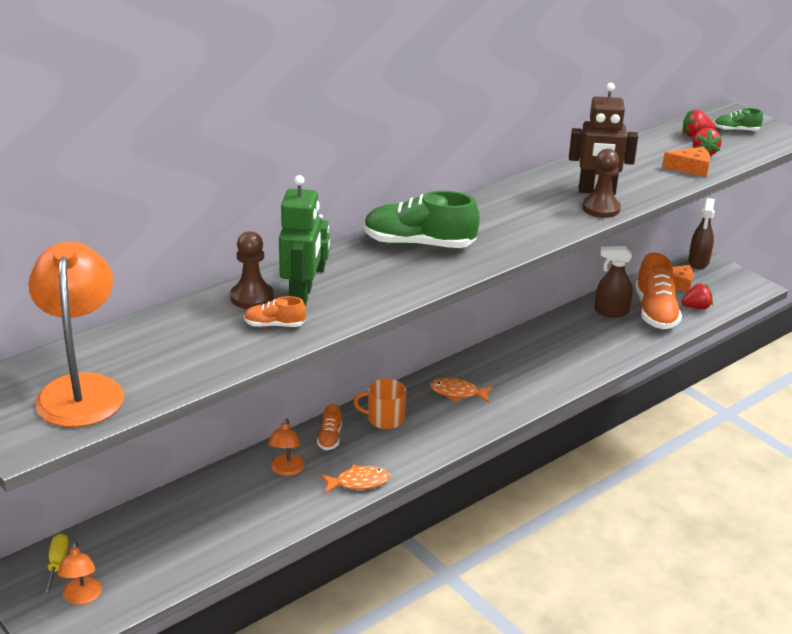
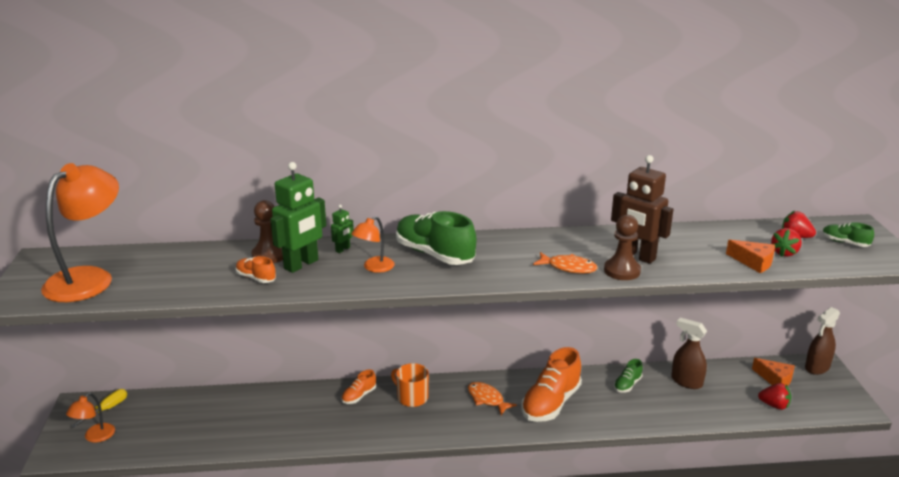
camera: 35 degrees right, 5 degrees down
orange lamp [268,418,305,476] -> orange lamp moved to [351,216,395,273]
orange fish [320,465,390,494] -> orange fish moved to [533,252,598,274]
orange shoe [635,253,682,329] -> orange shoe moved to [521,347,582,422]
none -> green shoe [614,359,643,393]

